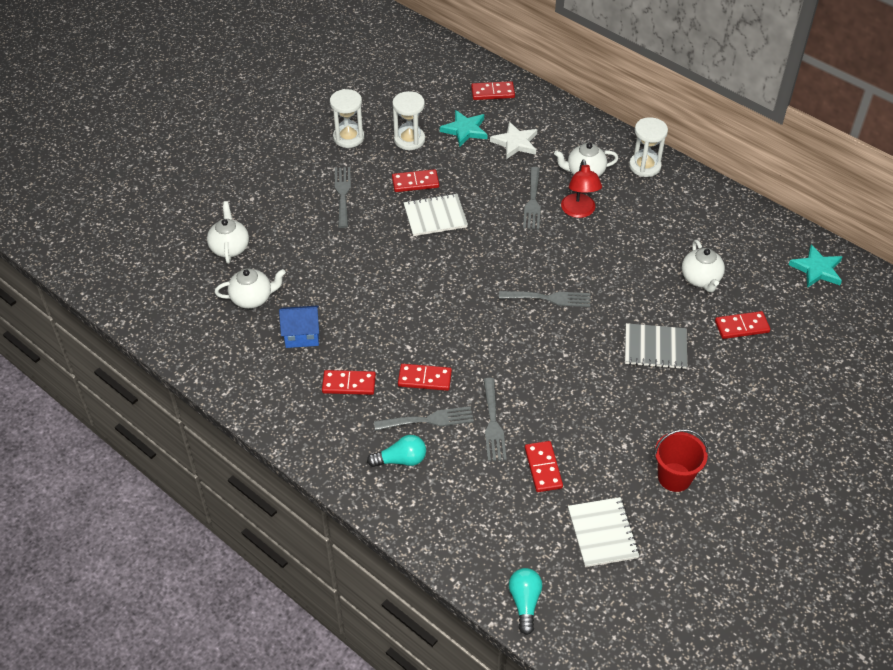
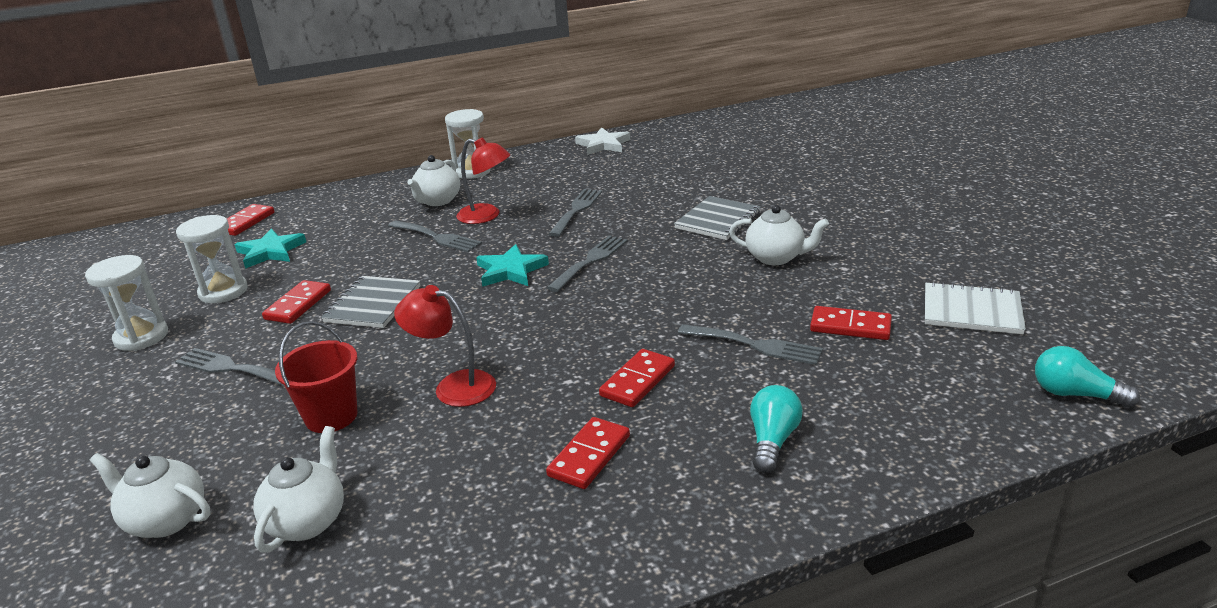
camera: 60 degrees left, 20 degrees down
blue house [279,305,319,348] -> none
grey fork [374,406,474,431] -> grey fork moved to [549,189,602,237]
white notebook [404,193,468,236] -> grey notebook [321,276,420,328]
white star [490,122,537,159] -> white star moved to [575,127,630,155]
red bucket [654,429,708,492] -> red bucket moved to [275,321,357,433]
white teapot [682,240,725,292] -> white teapot moved to [729,205,829,265]
red domino [715,311,770,339] -> none
turquoise star [789,244,842,288] -> turquoise star moved to [476,244,549,287]
none -> red lamp [394,285,496,407]

